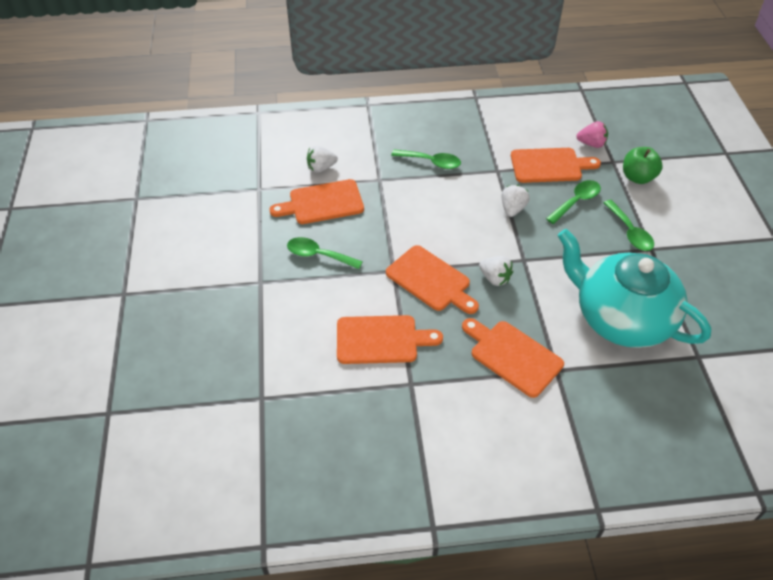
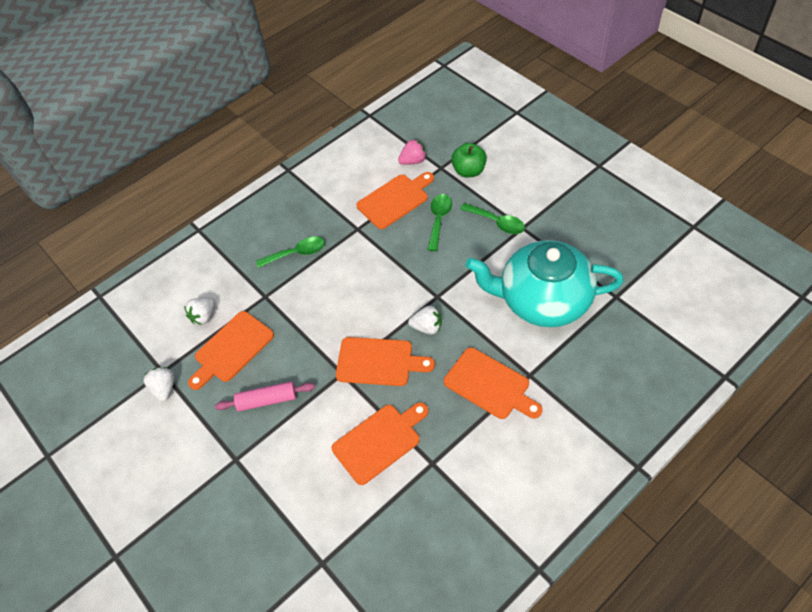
camera: 30 degrees left, 5 degrees up
green spoon [287,237,363,269] -> pink rolling pin [215,381,315,411]
orange cutting board [462,318,564,398] -> orange cutting board turned 150 degrees counterclockwise [444,347,543,419]
white strawberry [501,185,530,217] -> white strawberry moved to [143,367,175,402]

